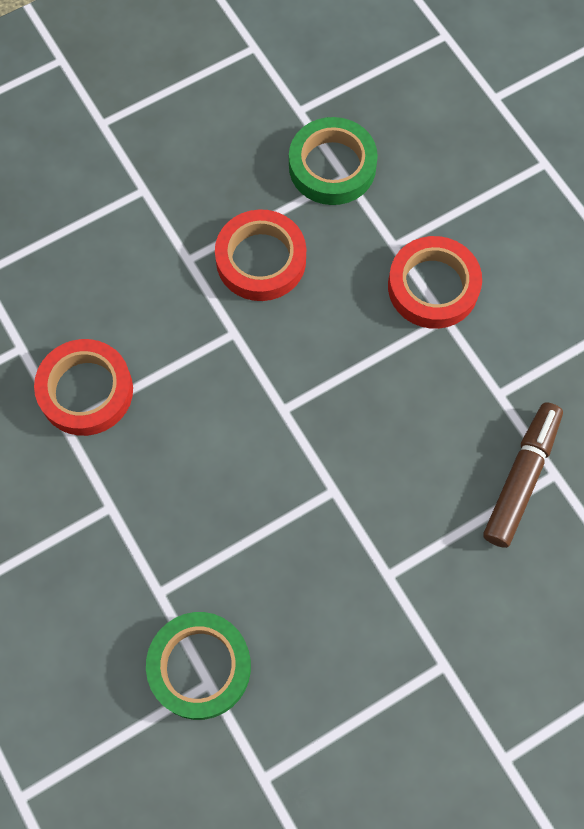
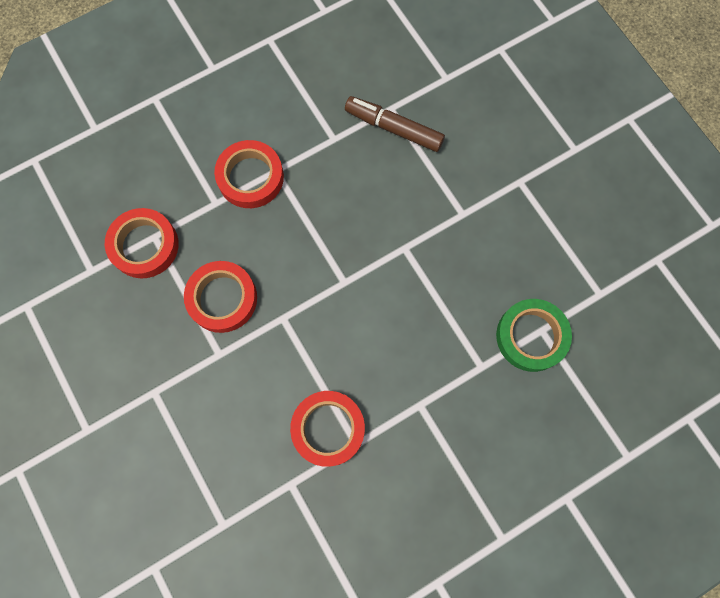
camera: 90 degrees left, 5 degrees up
green tape [289,117,378,205] -> red tape [105,208,179,278]

